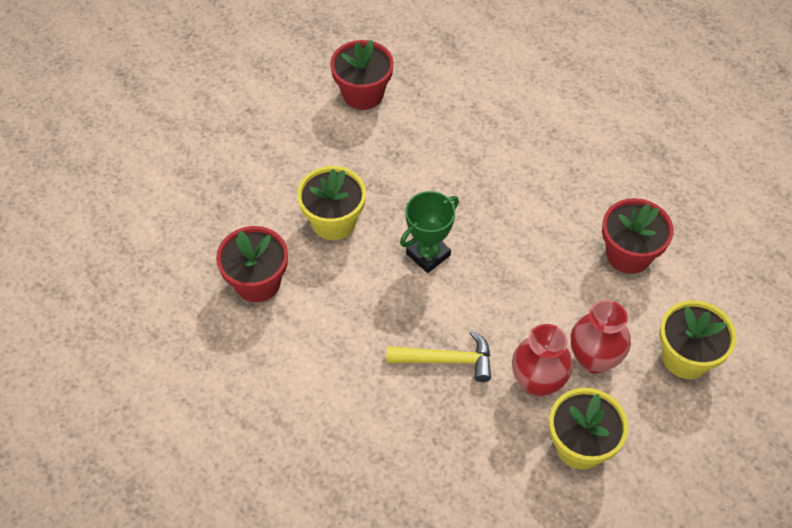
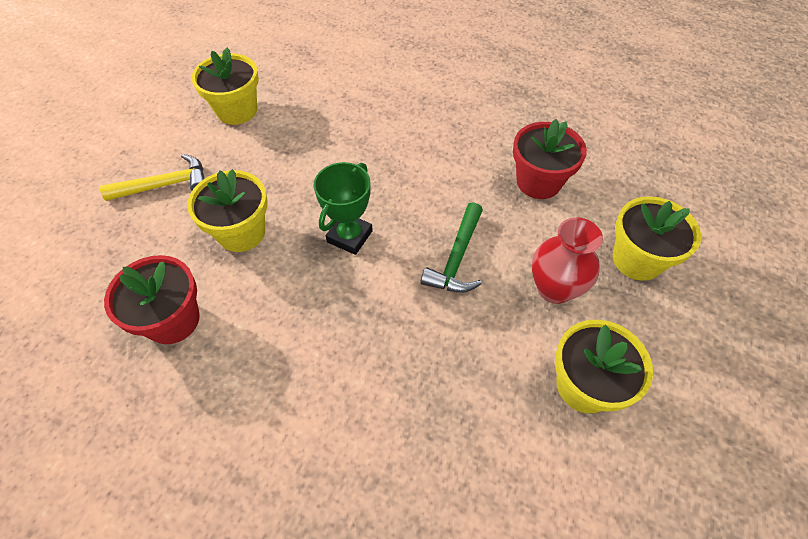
camera: 20 degrees left, 0 degrees up
red flower pot [330,40,394,110] -> yellow flower pot [191,48,259,125]
yellow hammer [386,330,491,382] -> yellow hammer moved to [100,154,205,201]
red vase [512,324,573,397] -> none
none -> green hammer [420,202,483,293]

